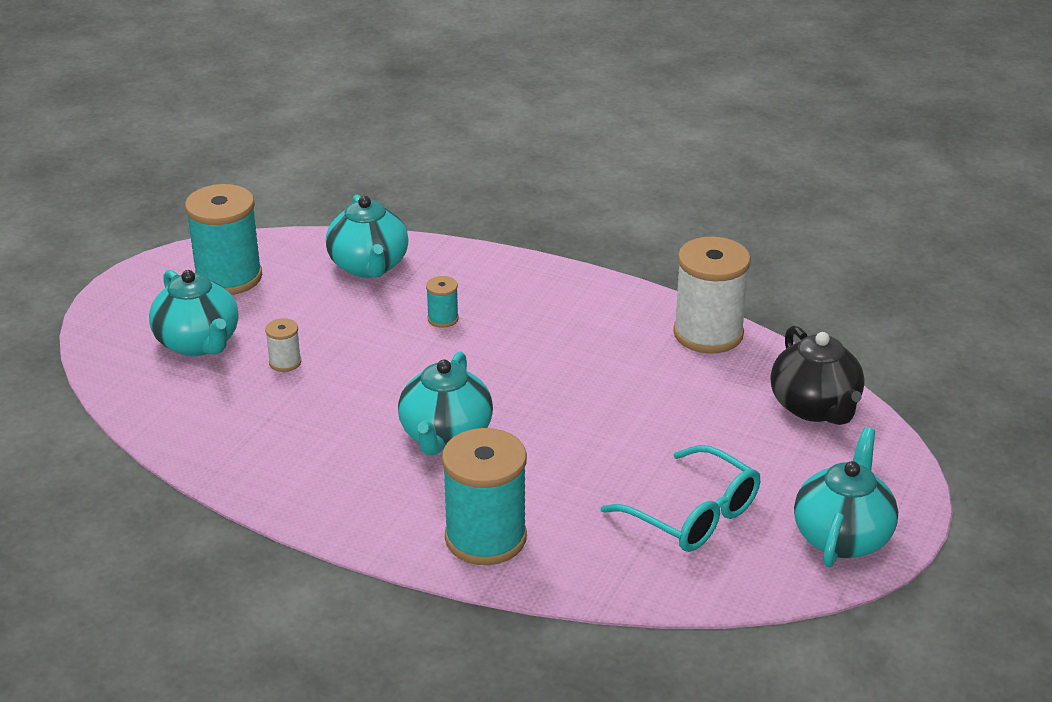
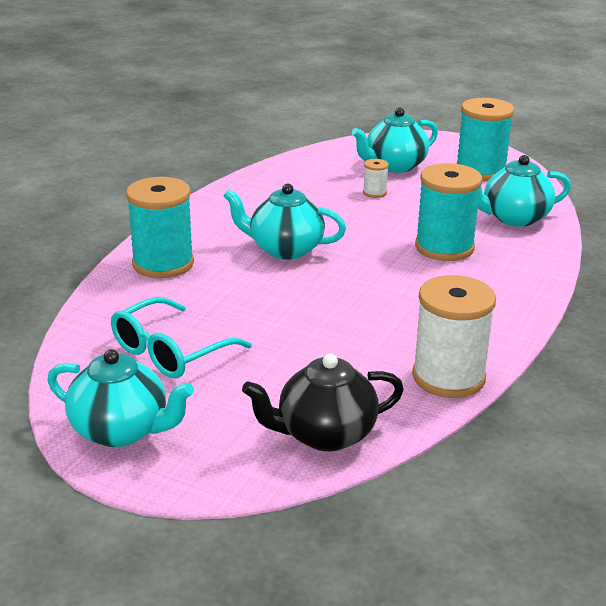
camera: 90 degrees right, 5 degrees down
turquoise spool [426,276,459,328] -> turquoise spool [415,163,482,261], size x2.22

